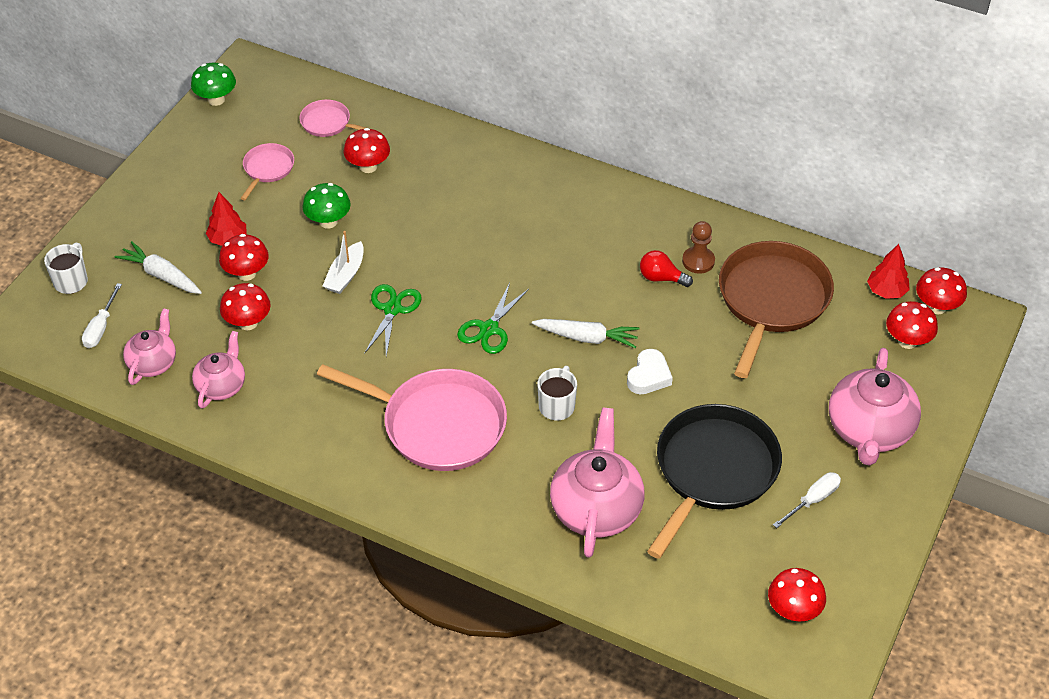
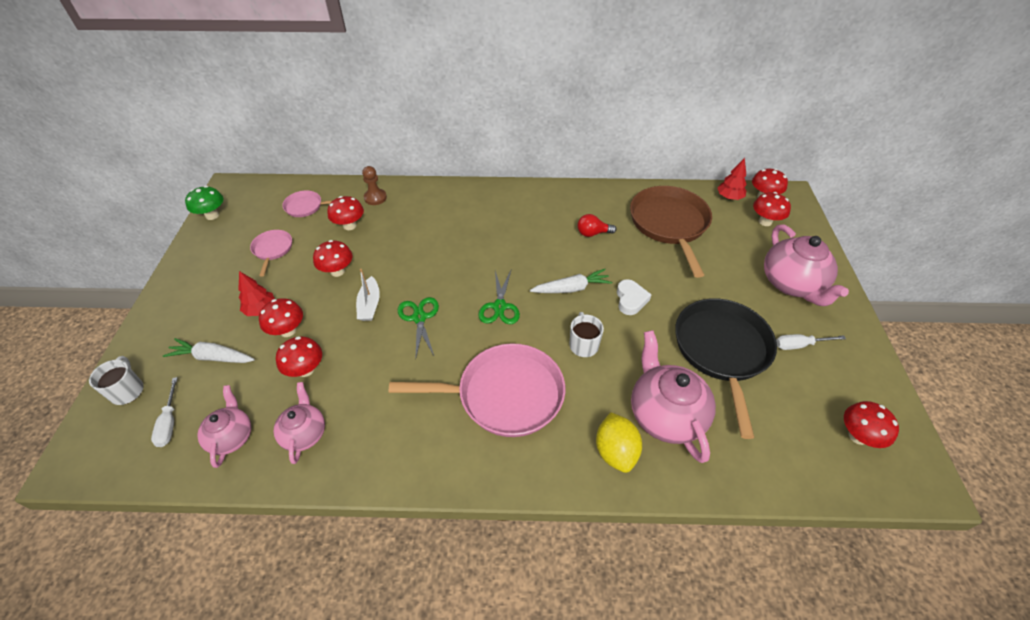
camera: 25 degrees left, 0 degrees up
green mushroom [302,183,351,228] -> red mushroom [313,240,352,277]
brown pawn [682,221,715,274] -> brown pawn moved to [362,166,387,205]
white screwdriver [773,472,841,528] -> white screwdriver turned 120 degrees counterclockwise [776,334,846,350]
none -> yellow lemon [596,412,642,473]

